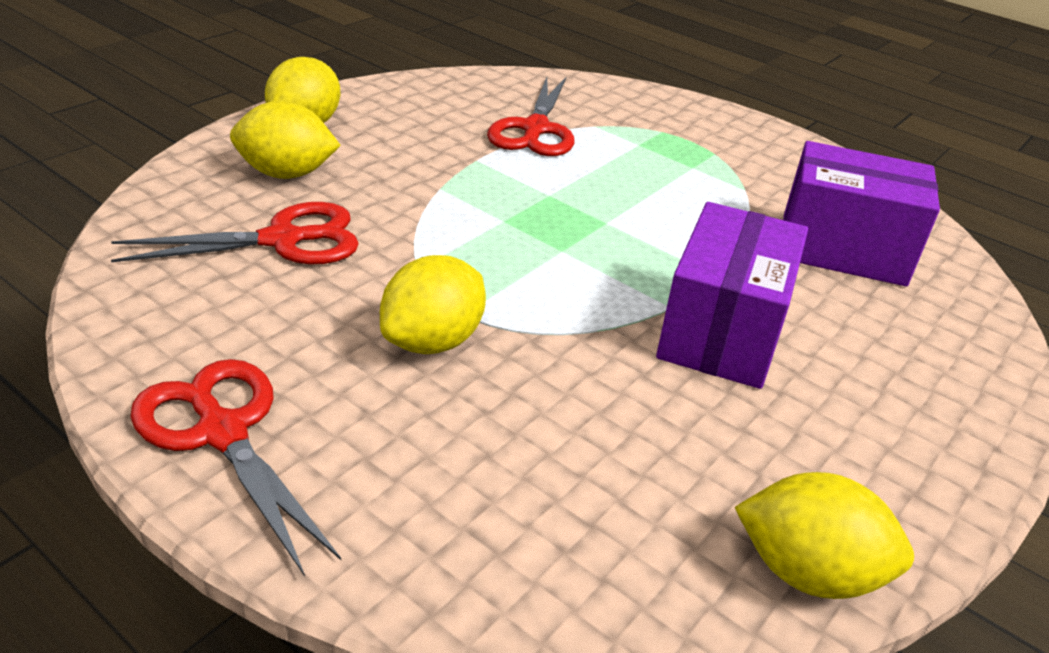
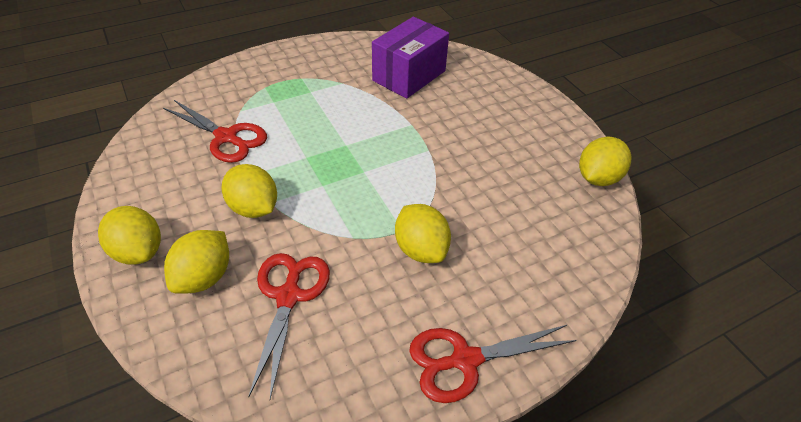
camera: 65 degrees left, 10 degrees up
purple box [656,202,808,389] -> none
none -> yellow lemon [222,164,277,218]

